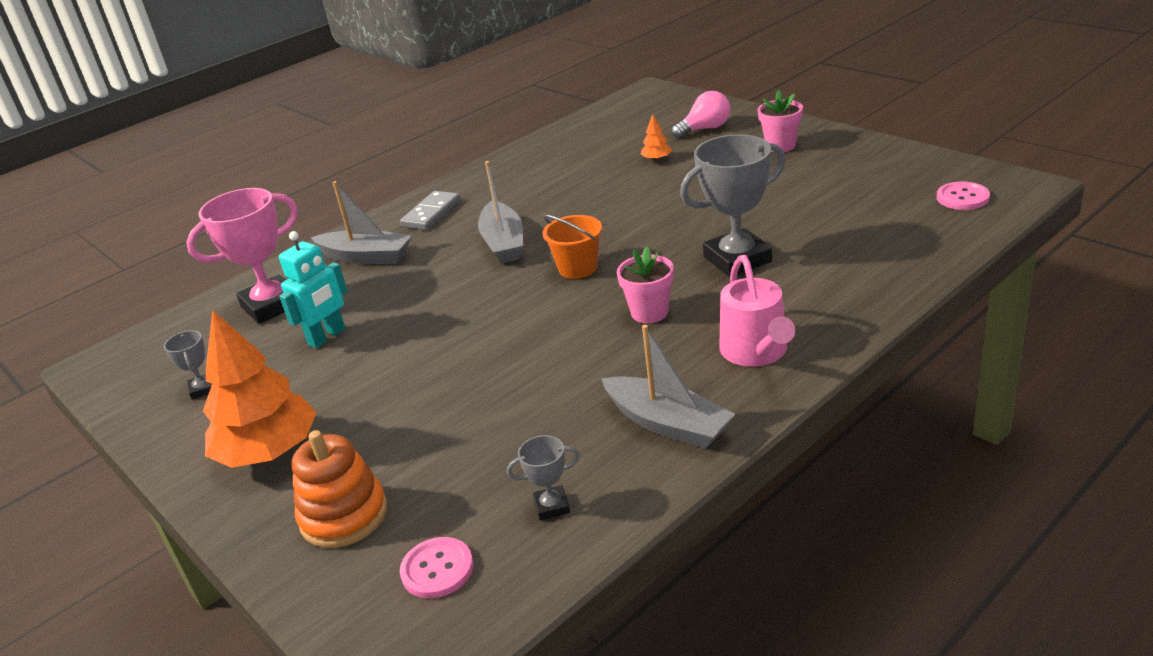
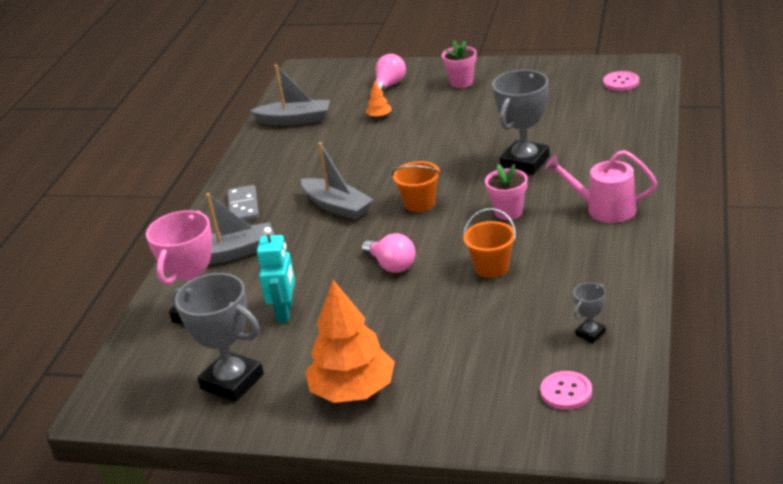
camera: 35 degrees left, 0 degrees up
grey trophy [164,331,212,400] -> grey trophy [172,273,264,402], size x2.14
orange stacking toy [292,430,387,548] -> none
grey boat [601,325,735,449] -> grey boat moved to [250,64,330,126]
pink watering can [719,255,795,367] -> pink watering can turned 150 degrees clockwise [545,150,657,223]
none -> pink light bulb [362,233,415,273]
none -> orange bucket [463,208,516,278]

